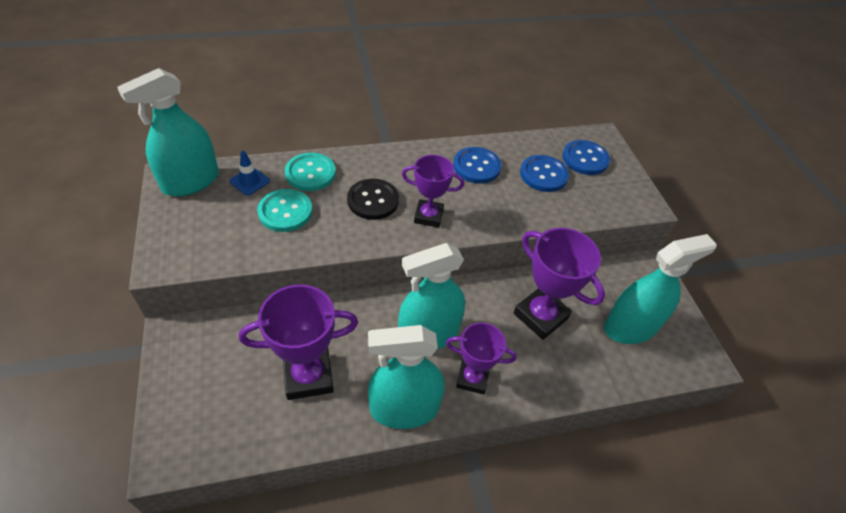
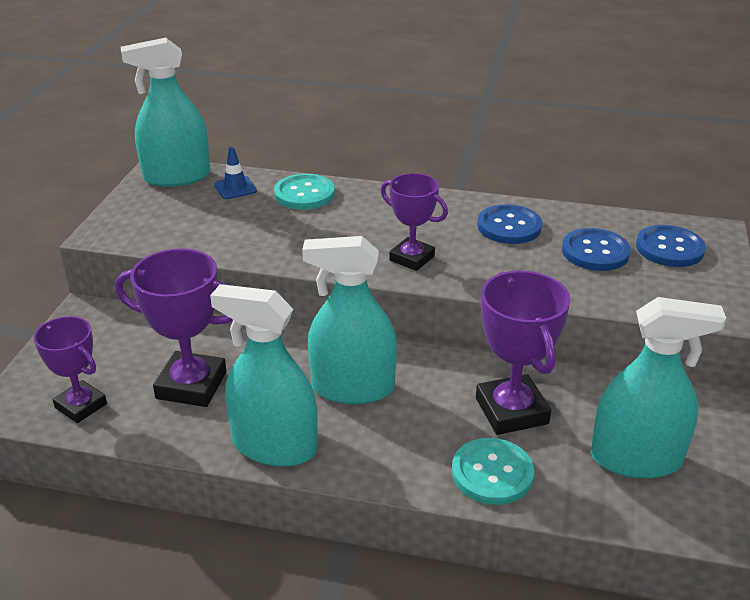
camera: 30 degrees right, 15 degrees down
turquoise button [257,189,312,232] -> turquoise button moved to [452,438,534,505]
black button [347,179,399,220] -> none
purple trophy [446,323,517,394] -> purple trophy moved to [34,316,107,423]

